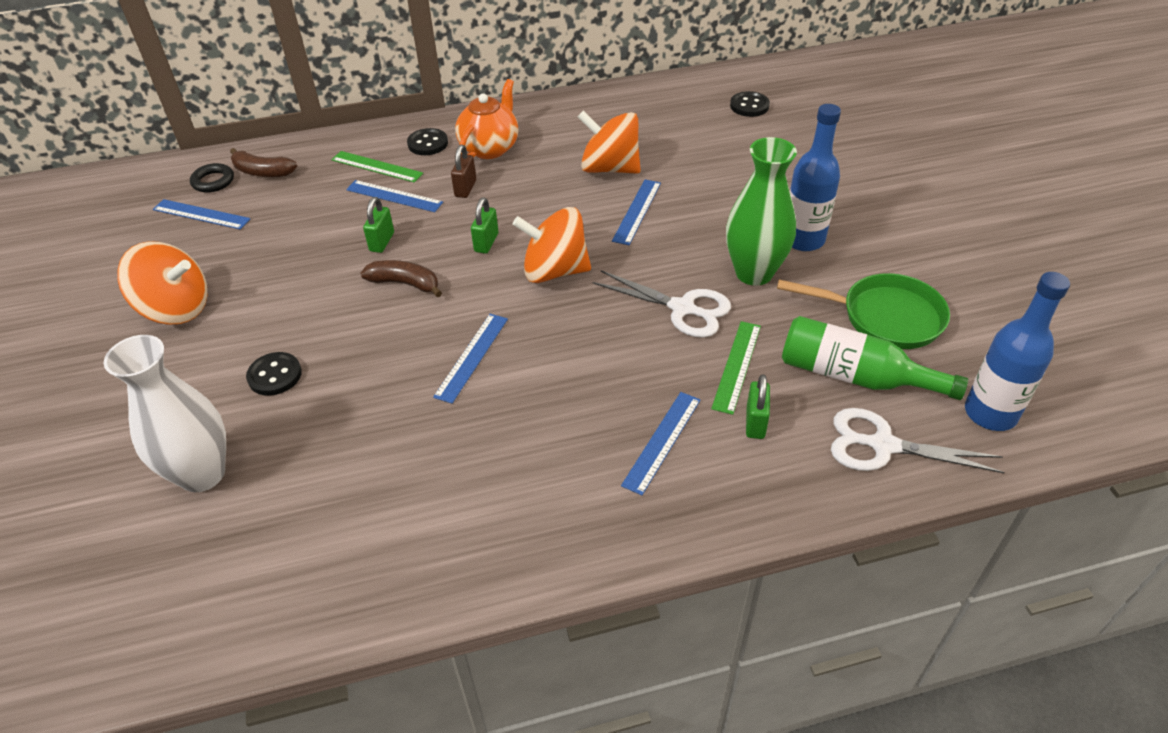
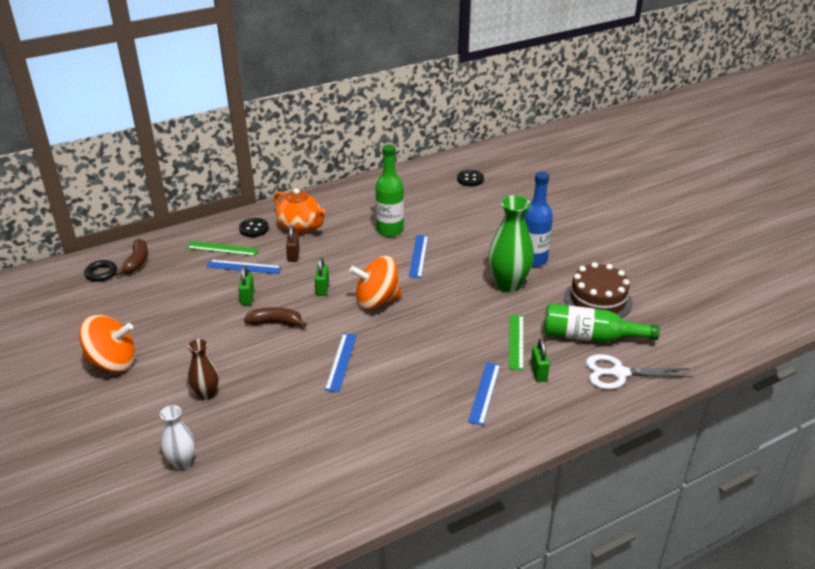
camera: 15 degrees left, 10 degrees down
white vase [104,335,226,492] -> white vase [160,405,195,470], size x0.58
blue ruler [153,199,250,230] -> none
brown banana [230,148,297,177] -> brown banana turned 90 degrees counterclockwise [115,239,148,276]
black button [246,352,302,396] -> brown vase [188,339,219,400]
orange teapot [455,79,518,159] -> orange teapot turned 120 degrees clockwise [274,188,326,233]
orange spinning top [578,110,641,174] -> green bottle [375,144,404,237]
white scissors [592,270,731,338] -> none
green pan [777,273,950,349] -> brown cake [564,262,633,318]
blue bottle [965,272,1070,431] -> none

